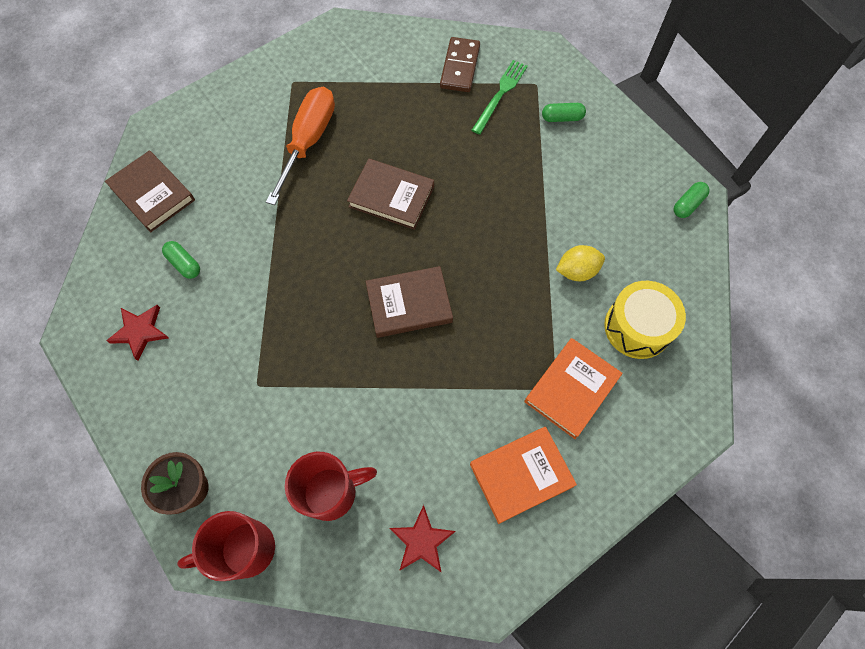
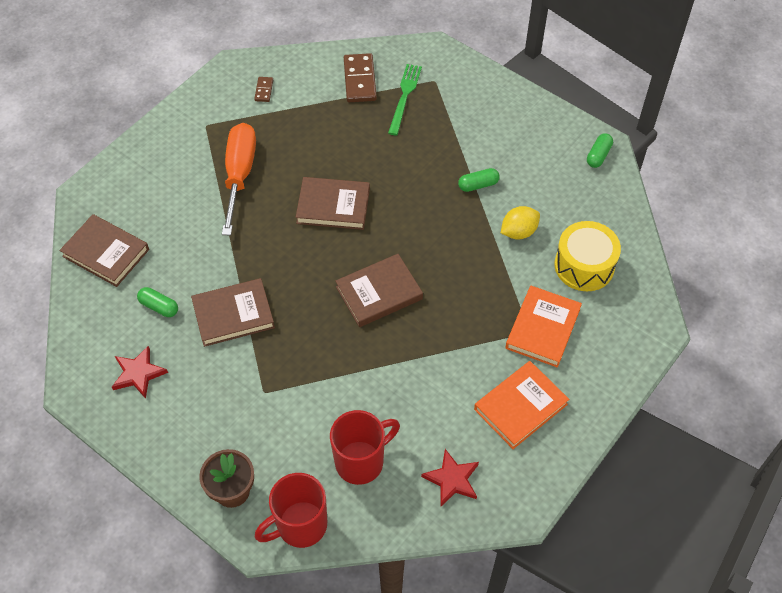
camera: 15 degrees left, 10 degrees down
green capsule [542,103,586,122] -> green capsule moved to [458,168,500,192]
none -> brown book [191,278,275,347]
none -> brown domino [254,77,273,102]

